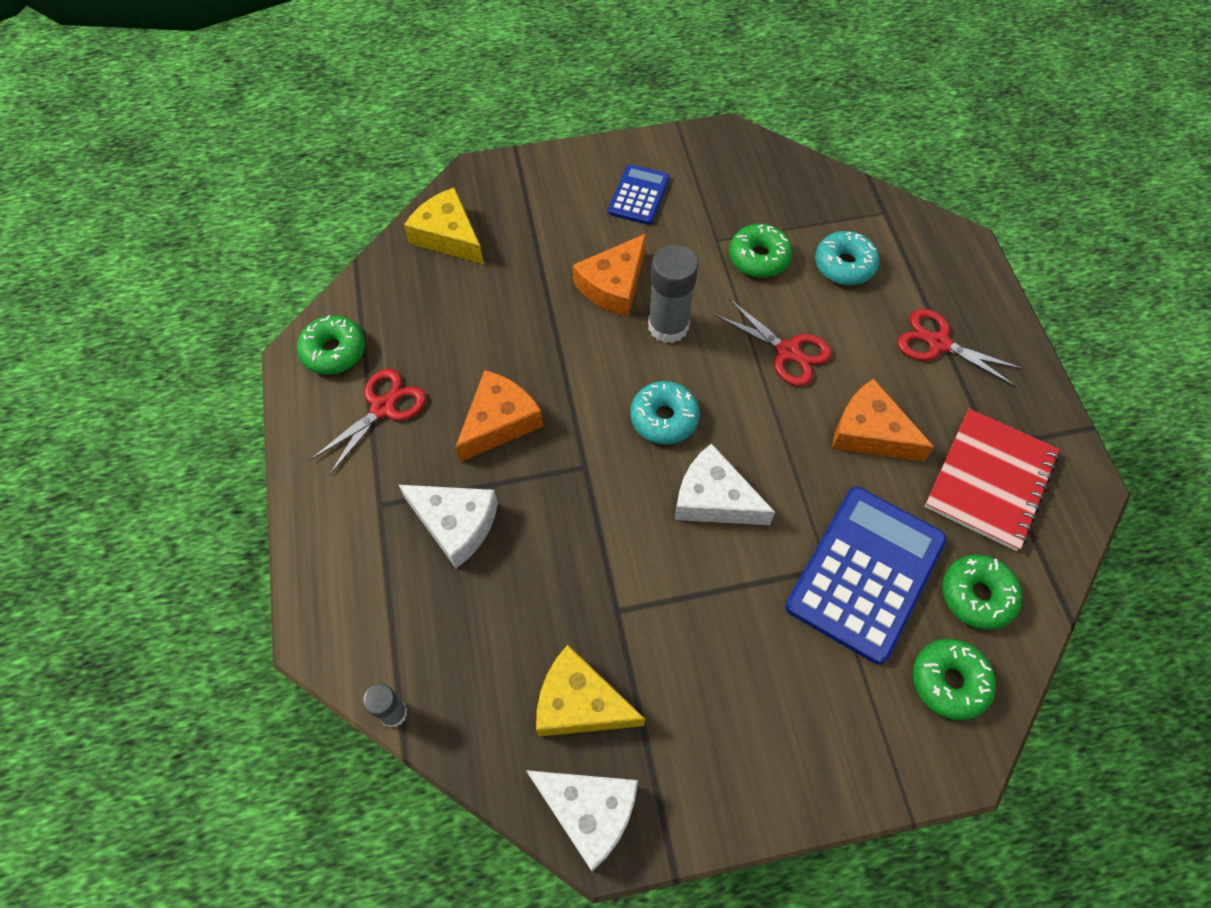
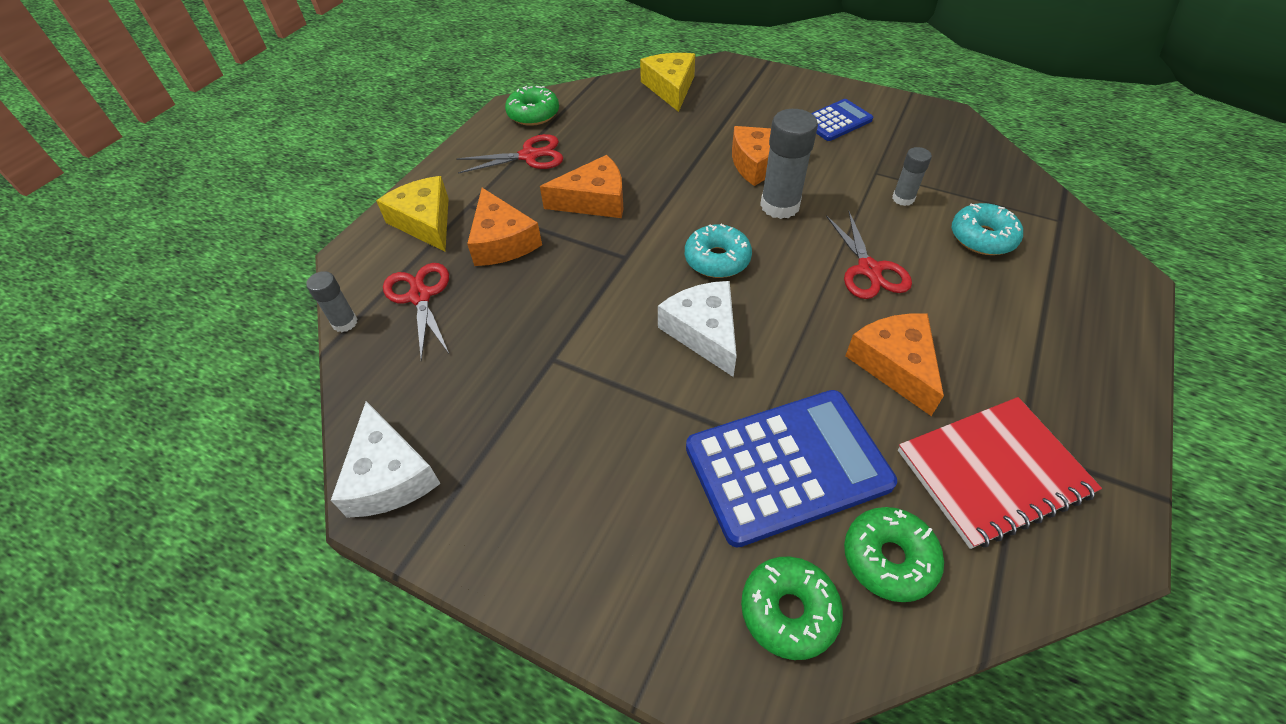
camera: 40 degrees right, 10 degrees down
white cheese [399,485,498,568] -> orange cheese [467,188,542,266]
yellow cheese [536,645,645,737] -> yellow cheese moved to [376,176,449,252]
green donut [729,224,793,278] -> grey glue stick [892,147,932,206]
red scissors [897,309,1024,387] -> red scissors moved to [383,263,449,361]

